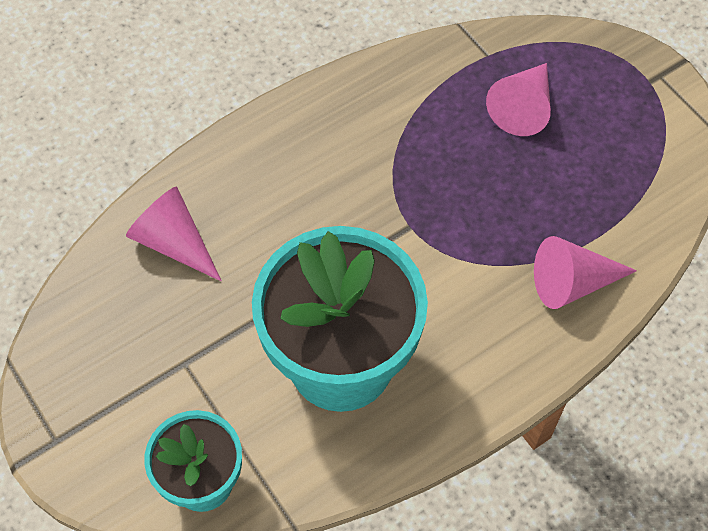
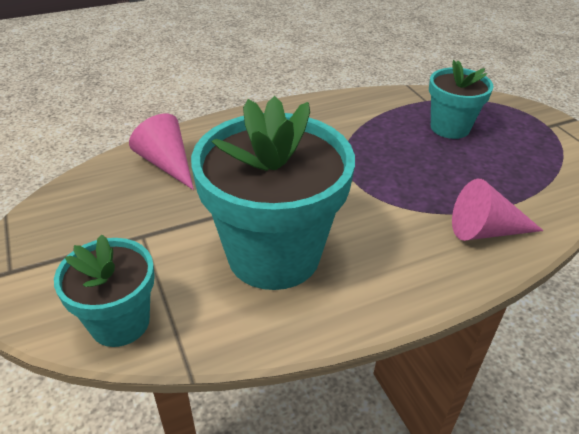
camera: 10 degrees right, 20 degrees down
pink cone [486,63,551,136] -> turquoise flower pot [429,60,494,139]

